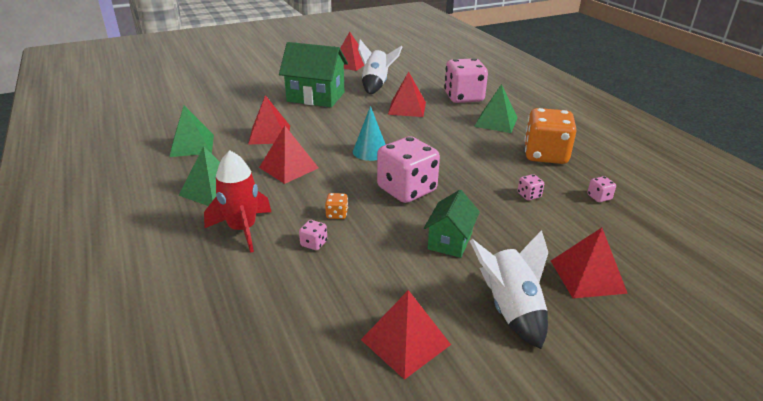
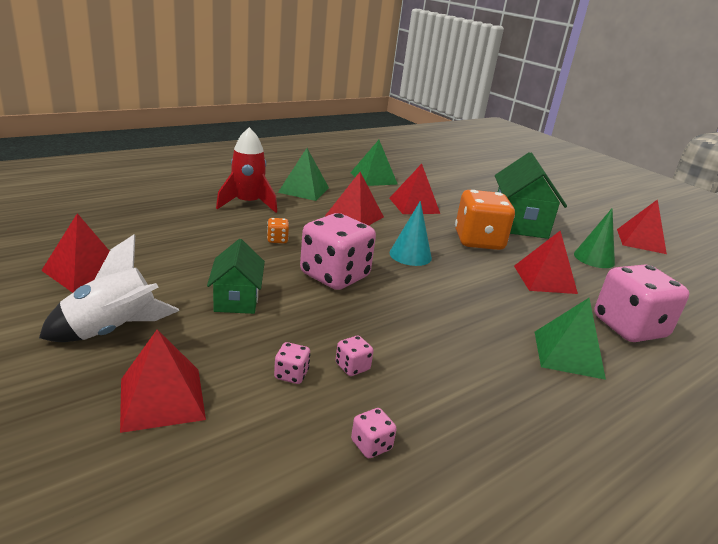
camera: 75 degrees right, 5 degrees down
pink dice [299,220,327,250] -> pink dice moved to [274,342,310,384]
white rocket [358,39,402,94] -> green cone [574,209,615,268]
green house [424,190,480,258] -> green house turned 75 degrees clockwise [207,239,265,314]
orange dice [524,108,576,164] -> orange dice moved to [455,190,515,250]

